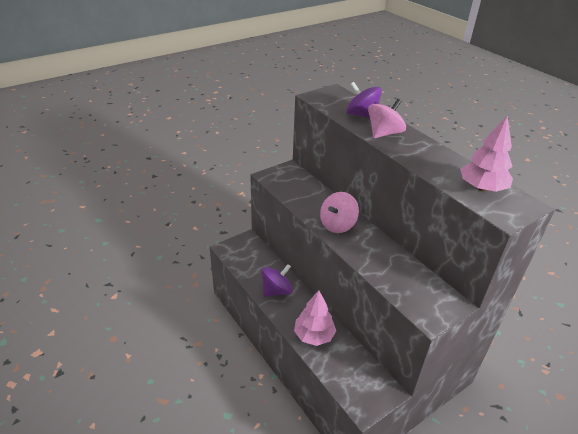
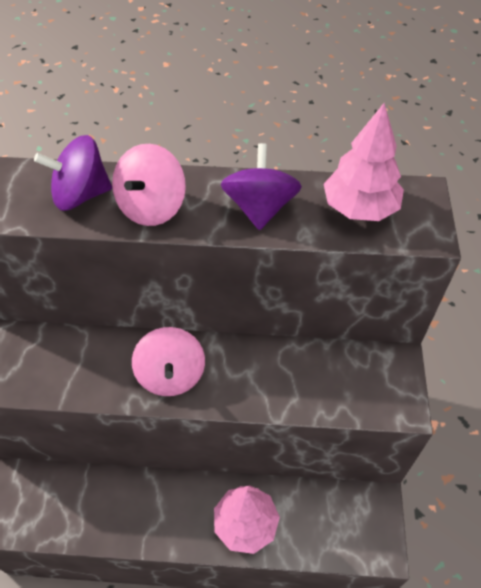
camera: 50 degrees left, 15 degrees up
purple spinning top [261,264,293,297] -> purple spinning top moved to [221,143,302,230]
pink spinning top [368,99,406,138] -> pink spinning top turned 150 degrees counterclockwise [112,144,186,226]

